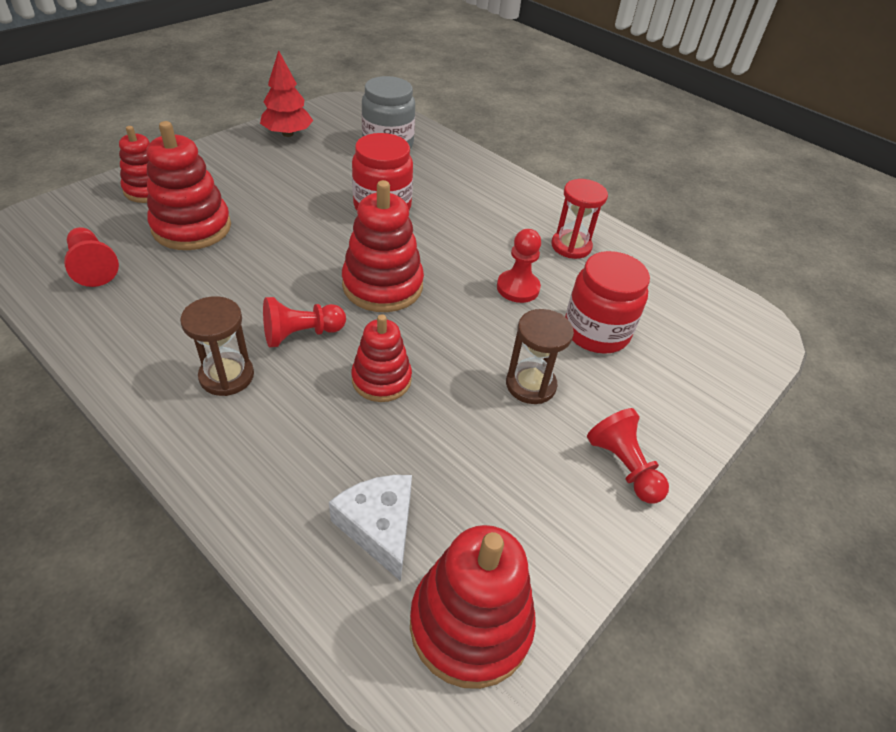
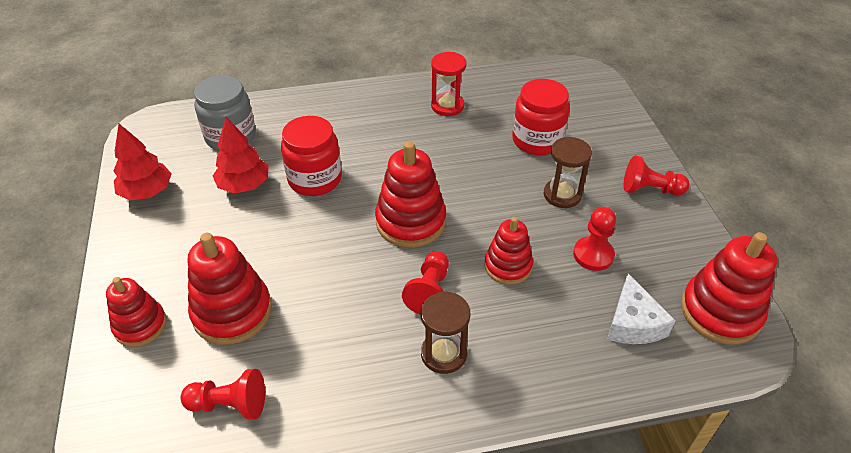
camera: 50 degrees left, 0 degrees up
white cheese [329,475,412,581] -> white cheese turned 105 degrees counterclockwise [607,274,675,344]
red pawn [497,229,541,303] -> red pawn moved to [573,207,616,271]
none -> red tree [213,117,269,194]

